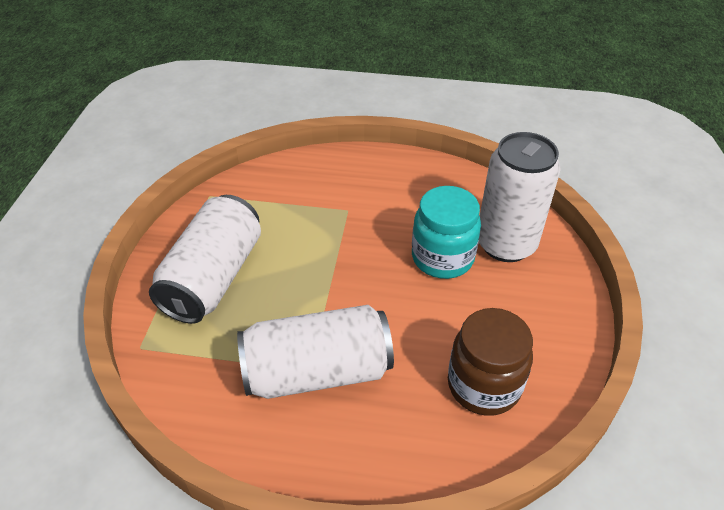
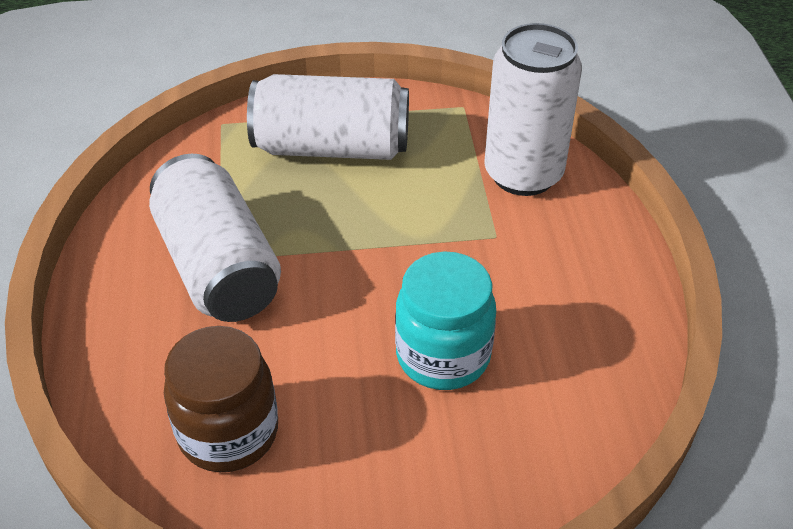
camera: 75 degrees right, 0 degrees up
white can [479,132,561,262] -> white can moved to [484,23,582,196]

